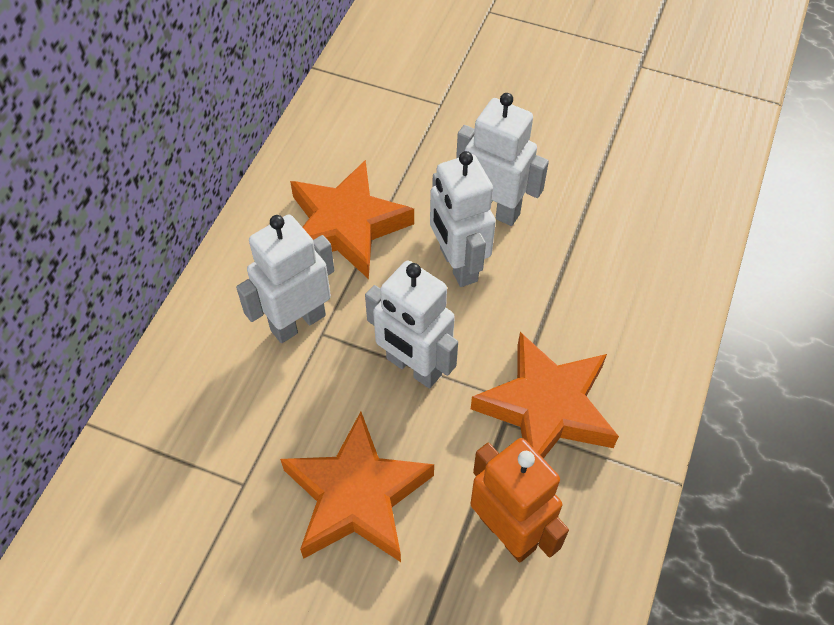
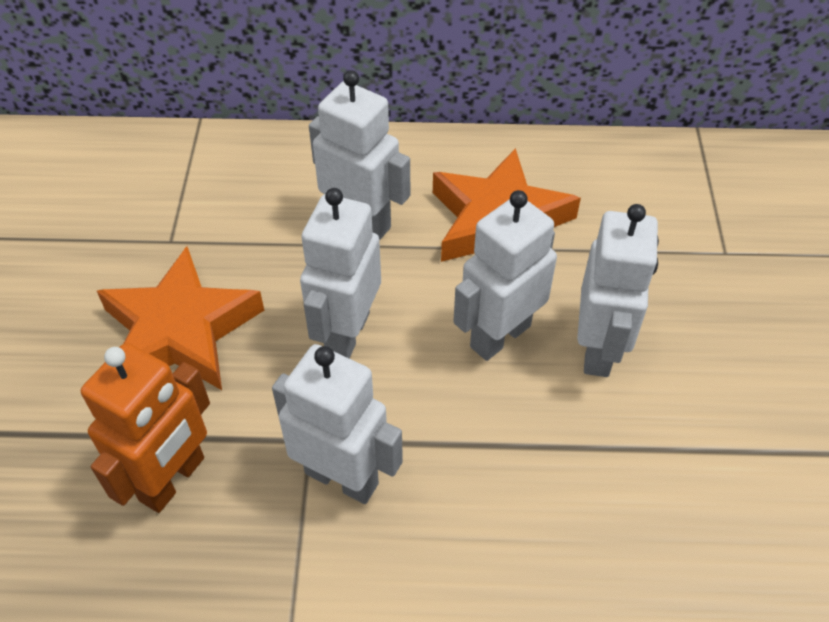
camera: 70 degrees right, 5 degrees down
orange star [471,332,619,459] -> white robot [272,344,403,504]

